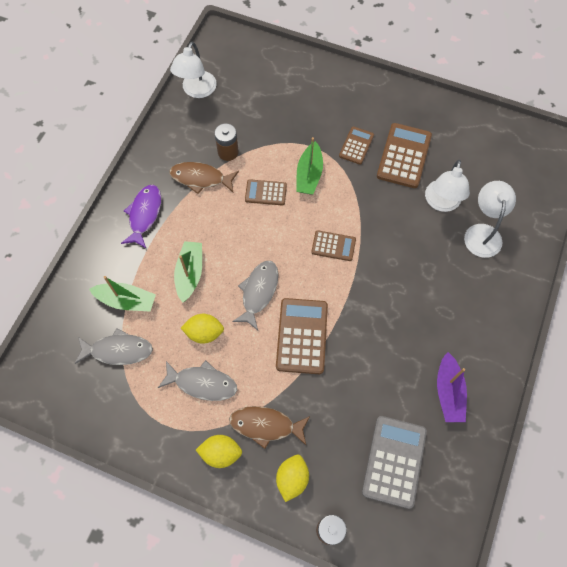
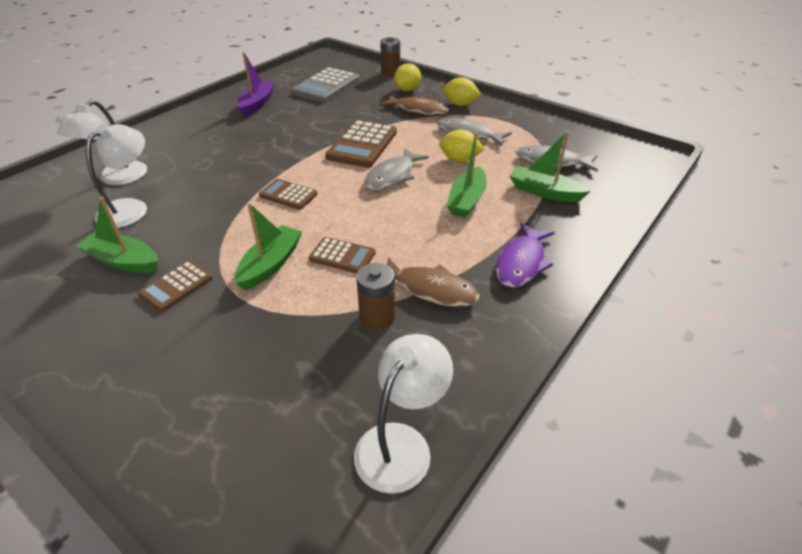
camera: 165 degrees left, 25 degrees down
brown calculator [377,123,432,188] -> green boat [76,197,158,273]

